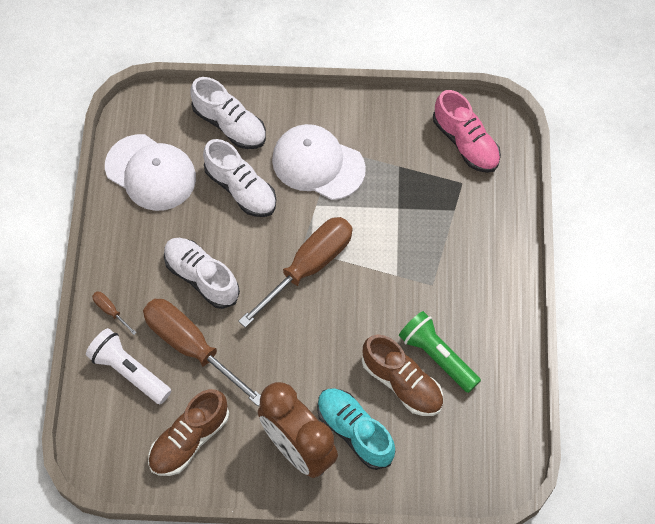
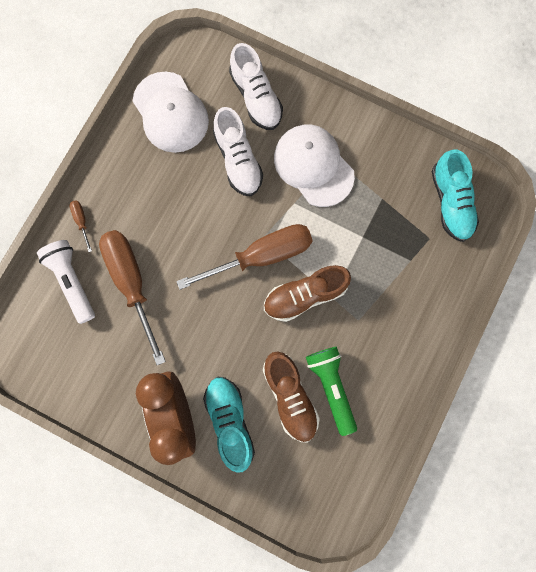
camera: 25 degrees right, 15 degrees up
brown shoe [148,389,229,476] -> brown shoe moved to [264,265,351,322]
white shoe [164,238,240,309] -> none
pink shoe [433,90,501,173] -> turquoise shoe [432,149,479,242]

